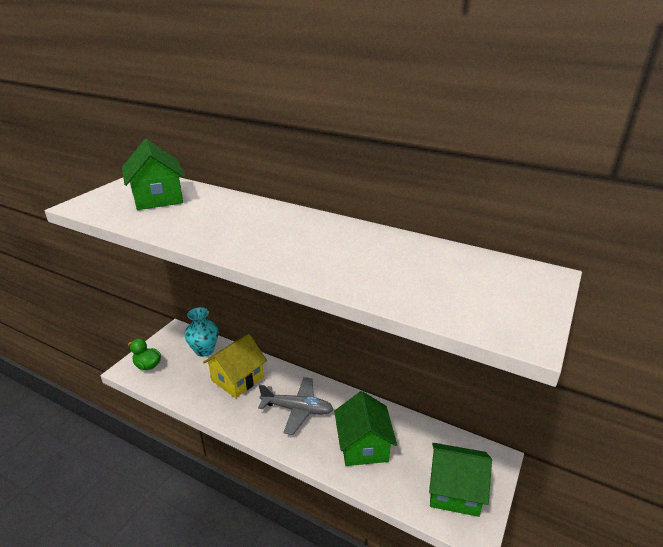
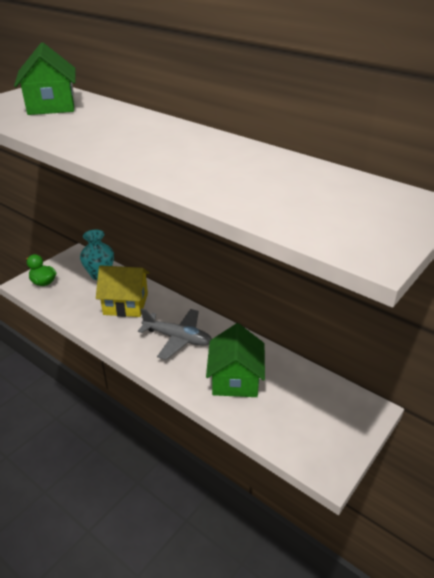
camera: 10 degrees right, 5 degrees up
yellow house [203,334,267,398] -> yellow house turned 45 degrees clockwise [96,265,149,317]
green house [429,443,492,517] -> none

